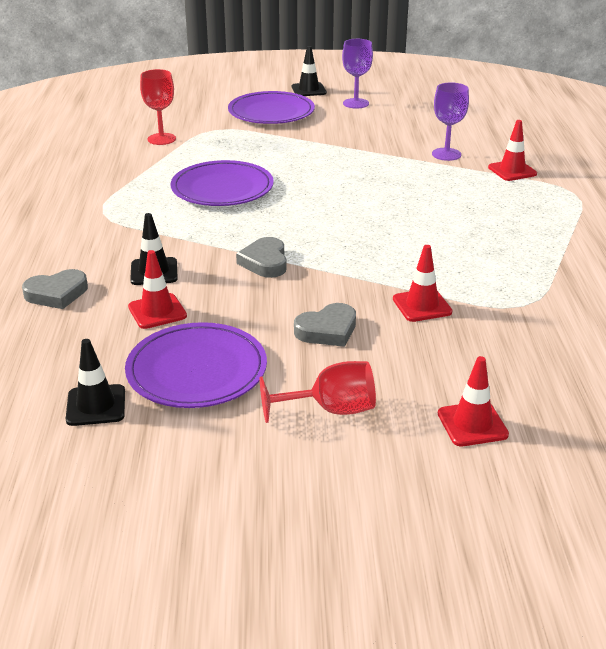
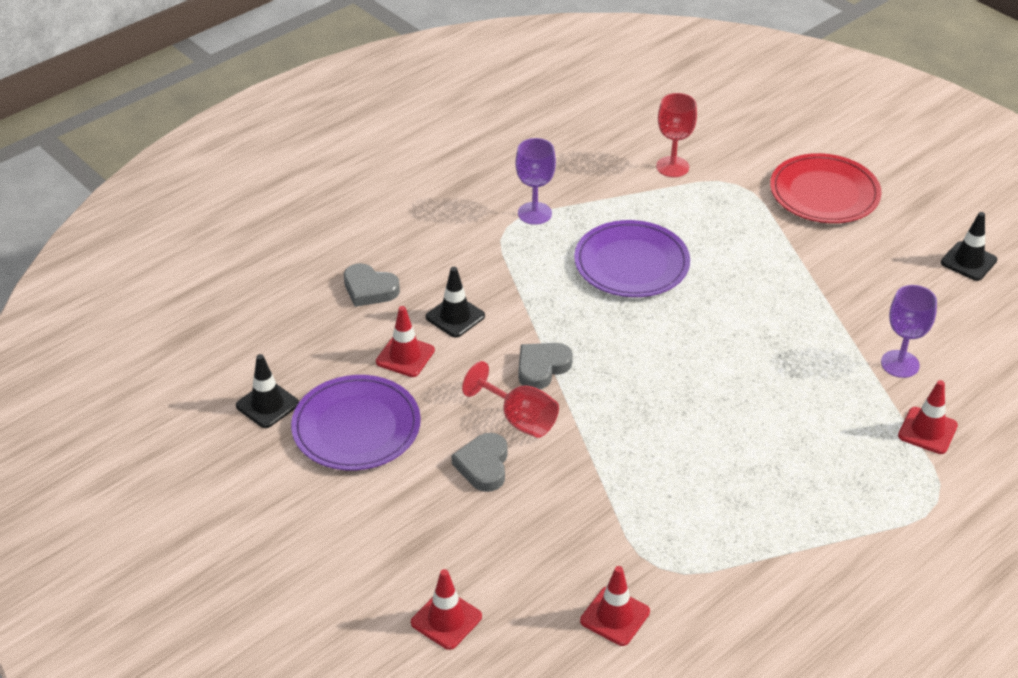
camera: 50 degrees right, 10 degrees up
purple plate [228,91,315,124] -> red plate [770,153,882,223]
red goblet [260,361,376,423] -> red goblet moved to [462,361,559,438]
black traffic cone [292,46,327,96] -> black traffic cone moved to [941,212,997,281]
grey heart [294,303,356,347] -> grey heart turned 75 degrees clockwise [451,433,508,492]
purple goblet [342,39,373,109] -> purple goblet moved to [515,138,556,225]
red traffic cone [393,245,453,322] -> red traffic cone moved to [580,566,650,646]

